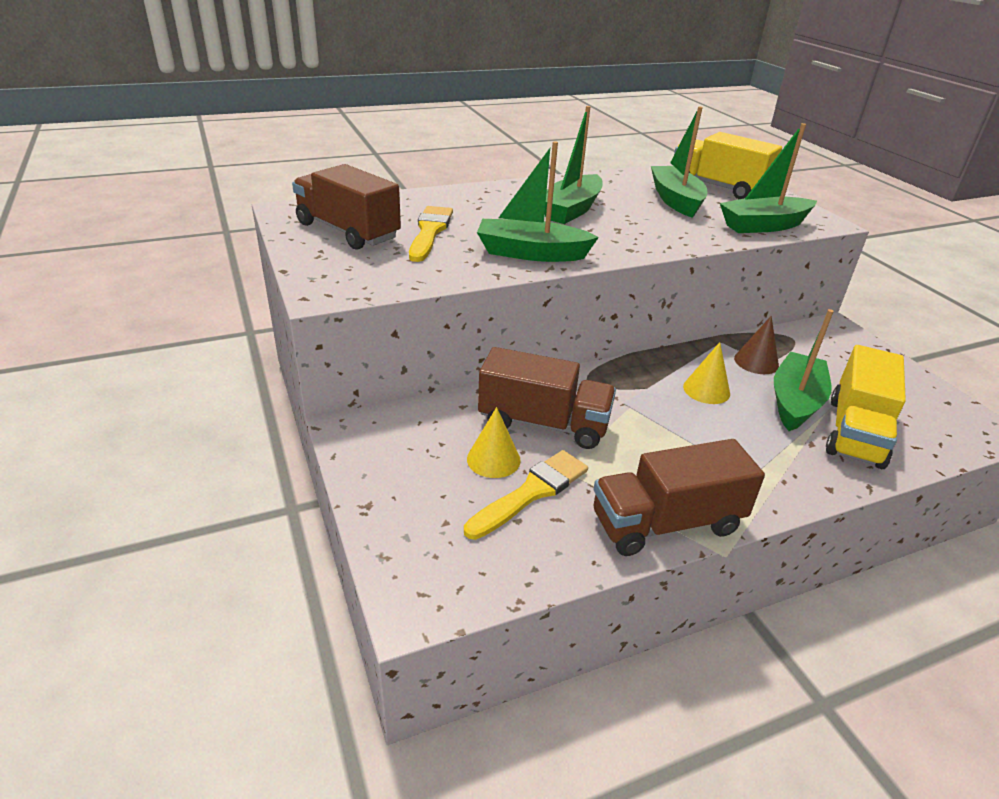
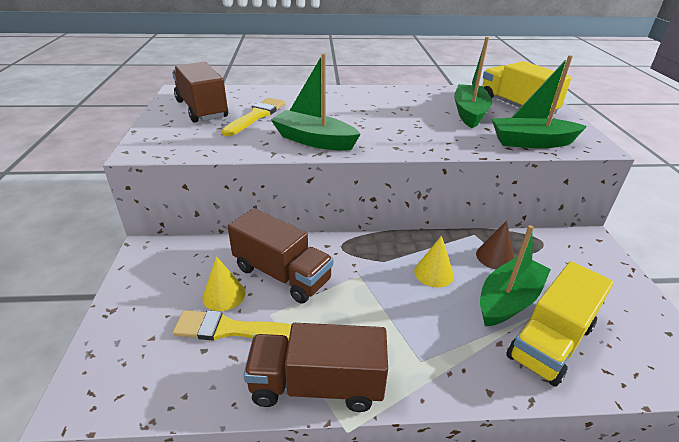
camera: 20 degrees right, 0 degrees up
yellow brush [464,450,588,540] -> yellow brush turned 150 degrees counterclockwise [173,310,292,341]
green boat [545,106,603,224] -> none

